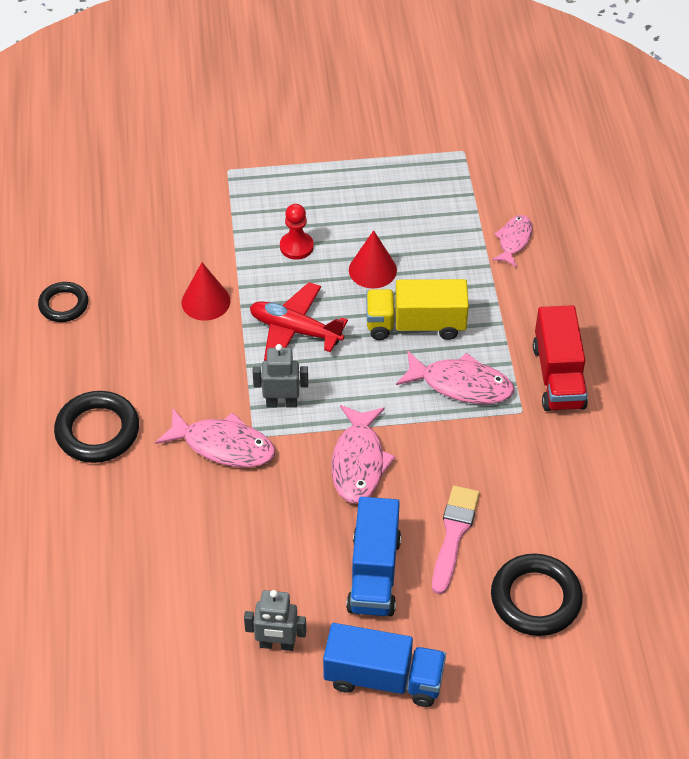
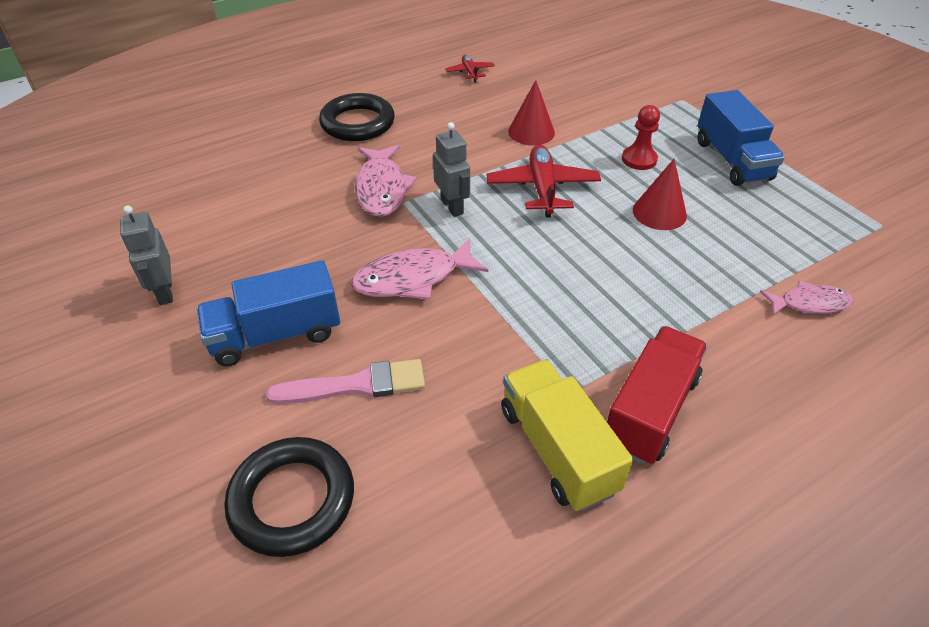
camera: 65 degrees right, 5 degrees down
black ring [38,282,88,322] -> red plane [445,55,495,83]
blue truck [323,623,446,707] -> blue truck moved to [698,90,785,186]
yellow truck [366,279,469,340] -> yellow truck moved to [501,359,633,512]
pink fish [396,350,514,404] -> none
red truck [533,305,588,411] -> red truck turned 150 degrees clockwise [606,326,708,465]

